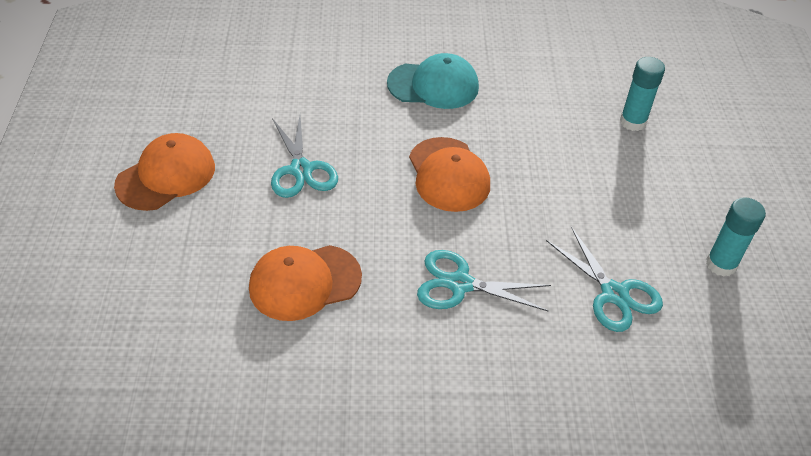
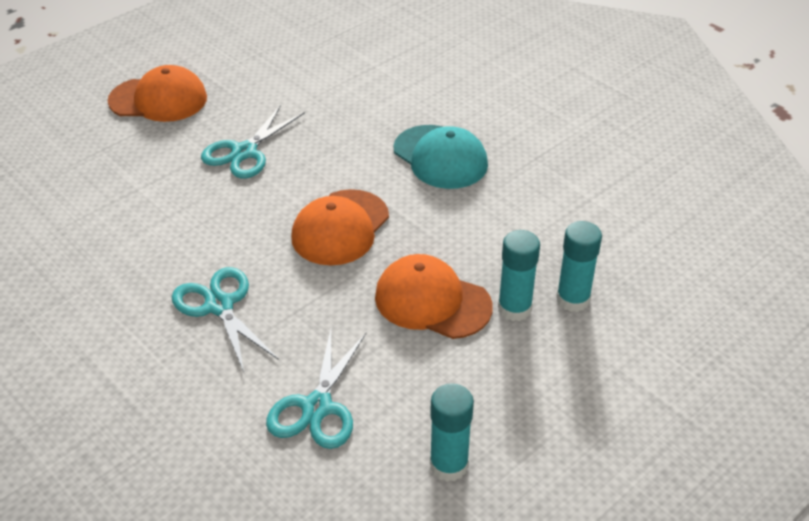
camera: 50 degrees right, 5 degrees down
orange cap [249,245,362,321] -> orange cap moved to [375,254,493,339]
none -> turquoise glue stick [498,230,540,321]

